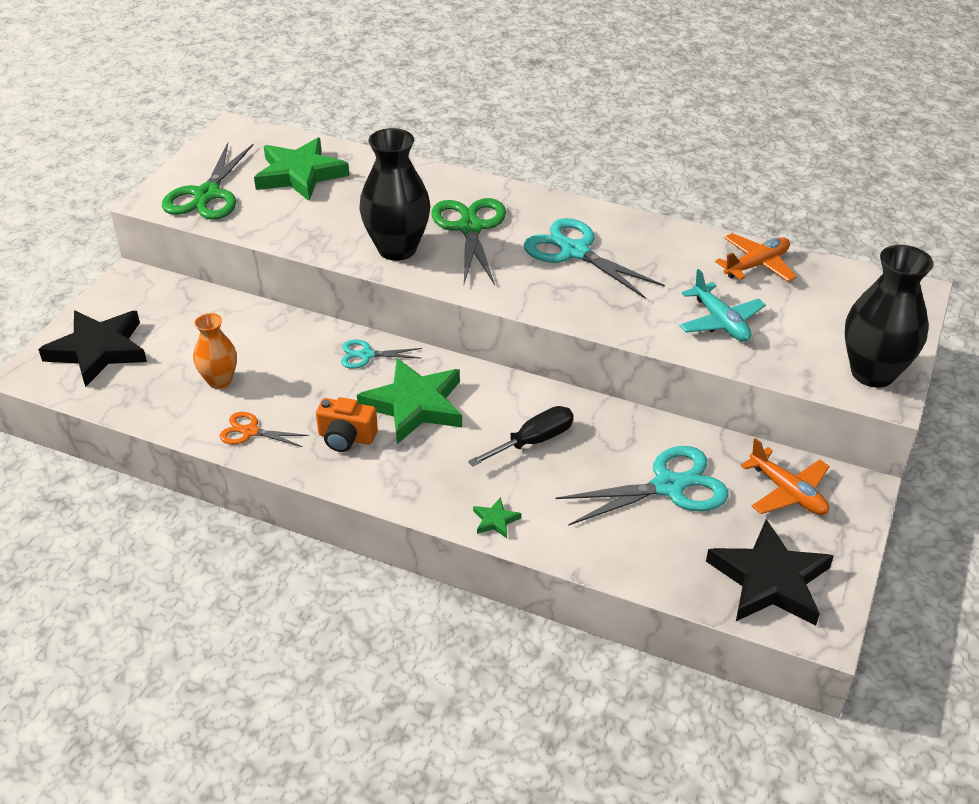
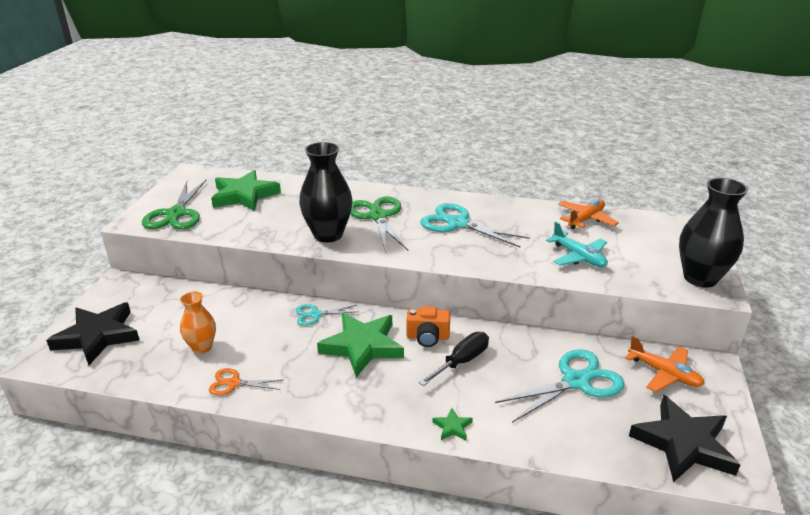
camera: 10 degrees left, 10 degrees down
orange camera [316,397,378,452] -> orange camera moved to [406,306,450,347]

